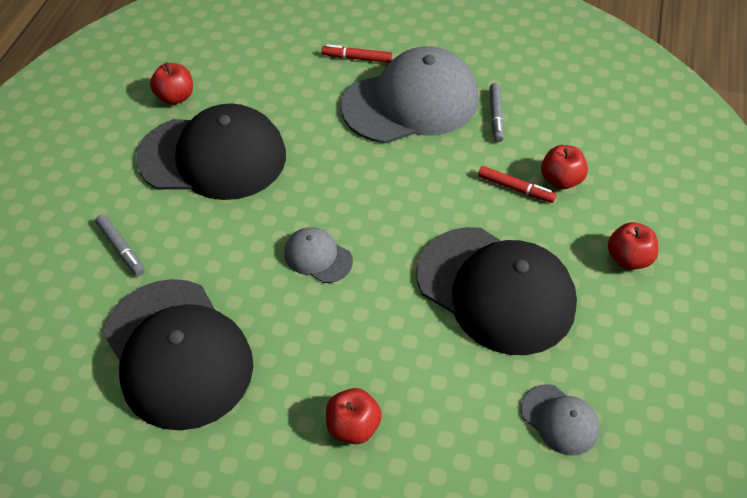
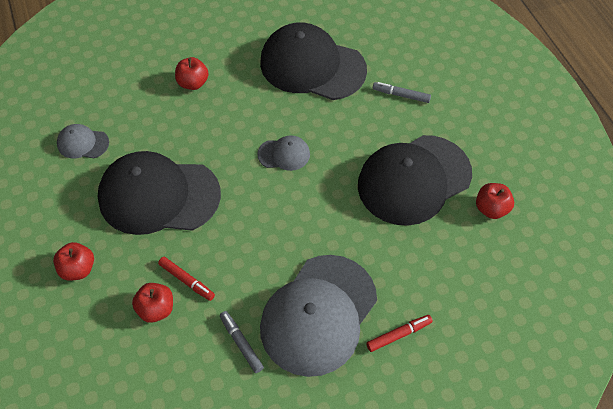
camera: 145 degrees right, 5 degrees up
red marker [478,166,556,203] -> red marker turned 135 degrees counterclockwise [158,257,215,301]

